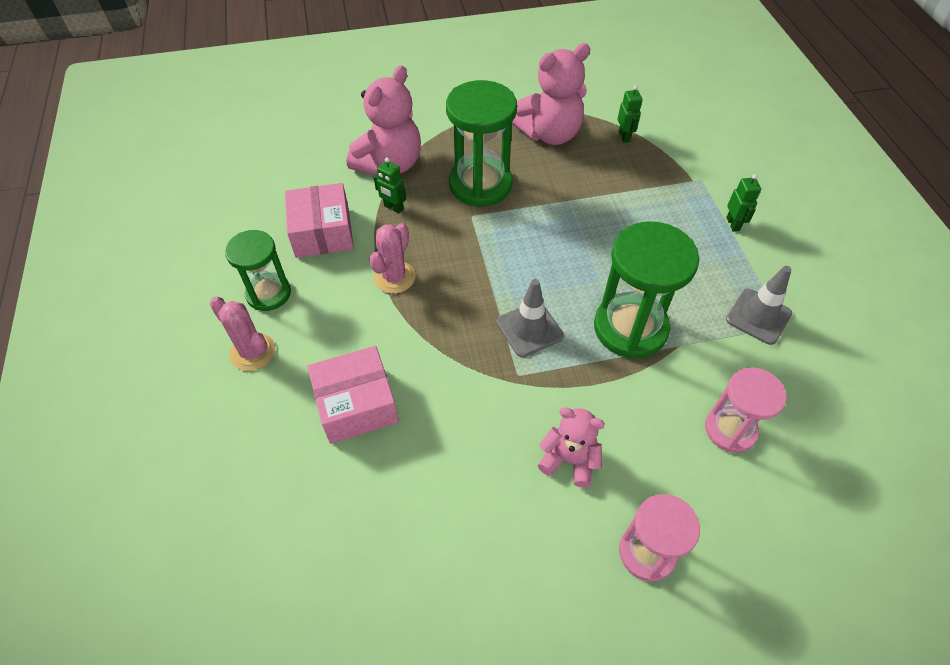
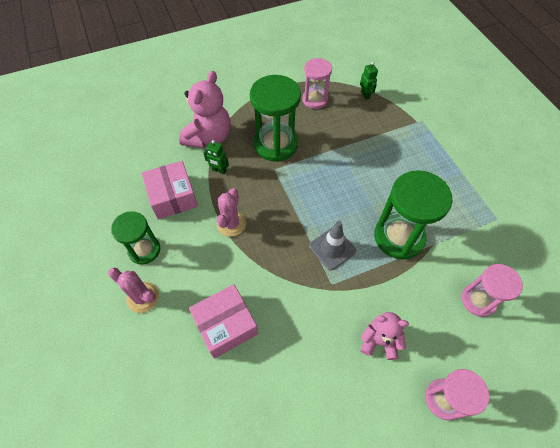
camera: 10 degrees left, 5 degrees up
pink teddy bear [512,43,590,145] -> pink hourglass [302,58,332,109]
green robot [726,174,761,232] -> none
grey traffic cone [726,266,792,345] -> none

